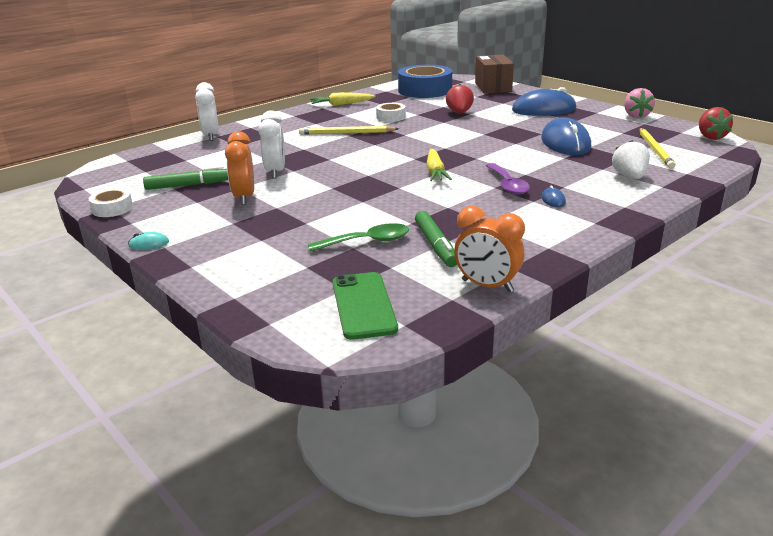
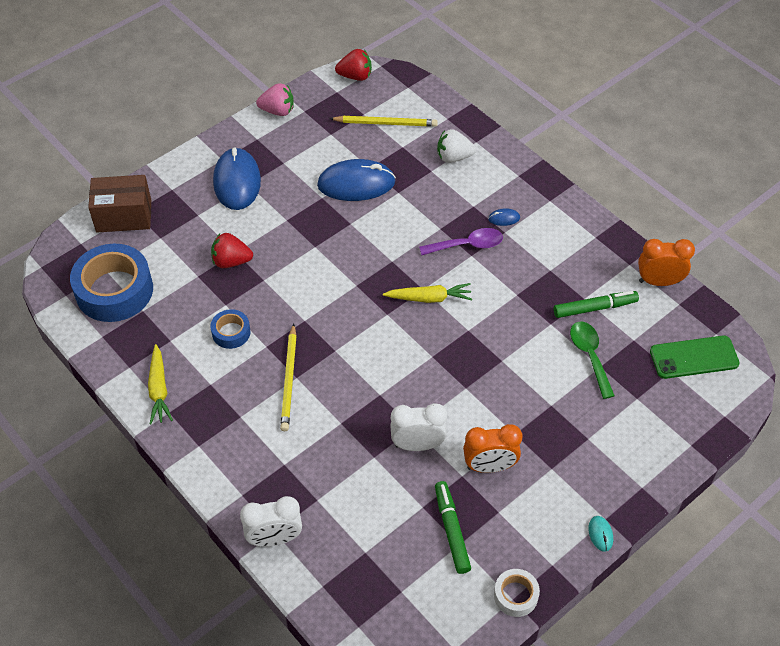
camera: 90 degrees left, 25 degrees up
white tape [376,103,406,122] -> blue tape [210,309,250,349]
orange clock [454,206,525,292] -> orange clock turned 120 degrees counterclockwise [638,239,695,286]

